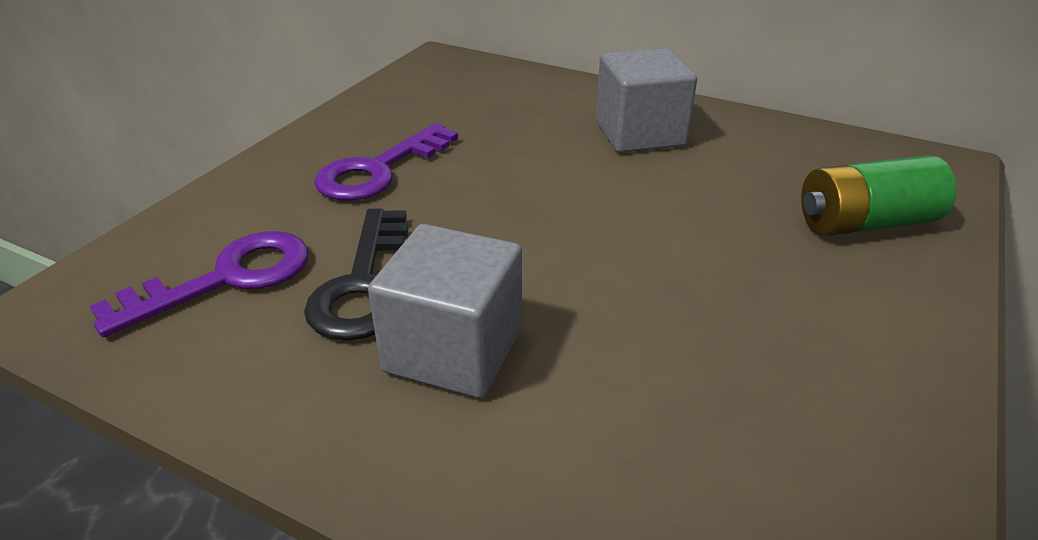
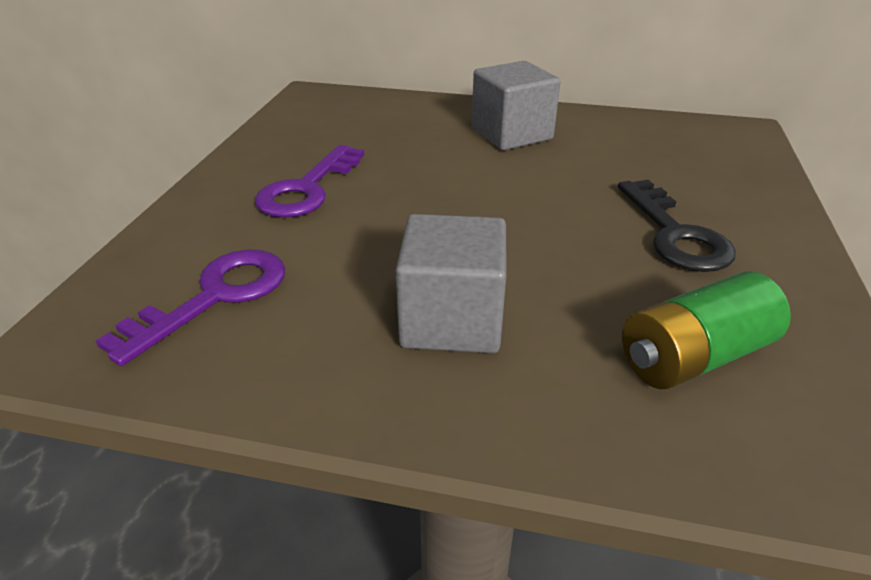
camera: 15 degrees left, 0 degrees up
black key [304,208,408,341] -> black key moved to [618,180,736,272]
green battery [801,155,956,236] -> green battery moved to [622,271,791,389]

